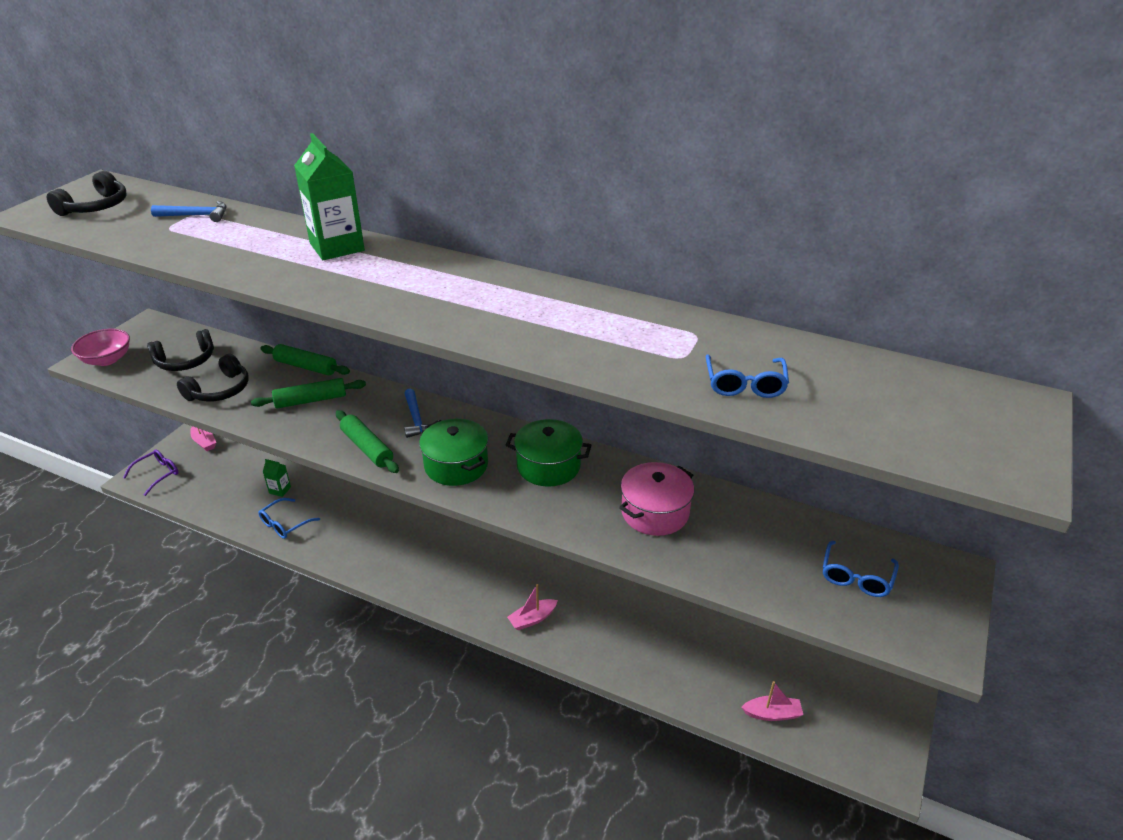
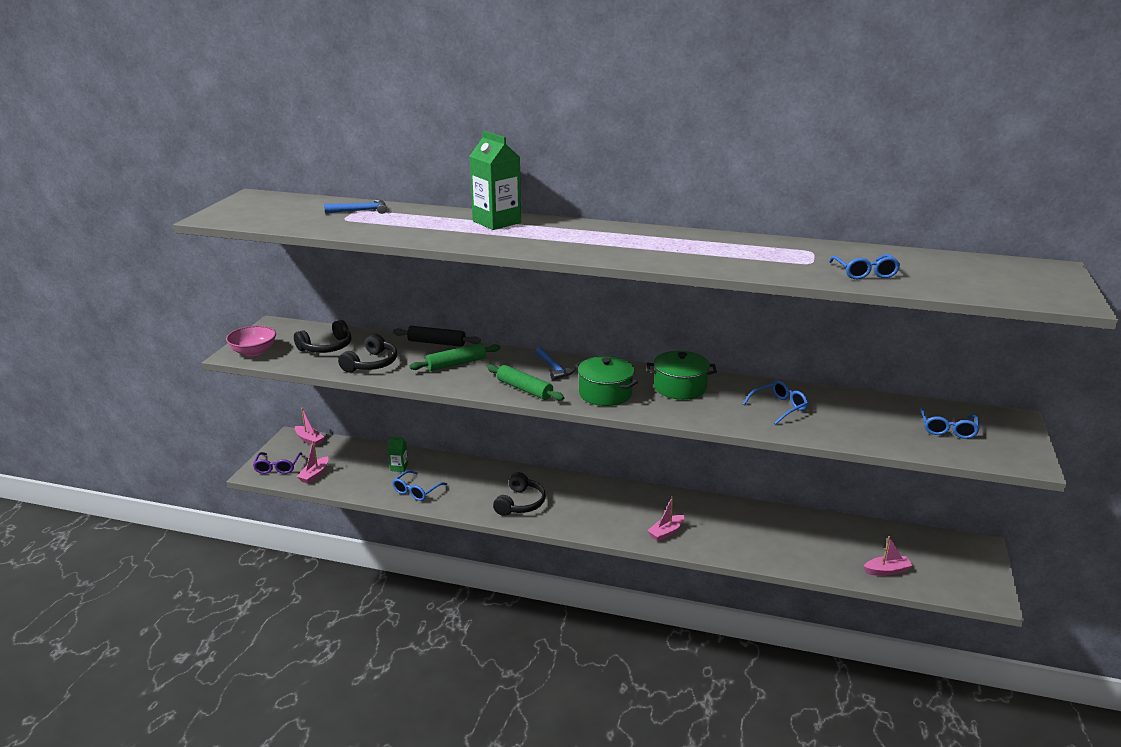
camera: 10 degrees left, 10 degrees down
black headphones [47,171,127,216] -> black headphones moved to [493,472,546,516]
purple glasses [123,449,178,496] -> purple glasses turned 150 degrees clockwise [253,452,302,474]
green rolling pin [260,344,350,375] -> black rolling pin [393,326,481,347]
pink pot [619,462,694,536] -> blue glasses [743,381,808,424]
none -> pink boat [297,440,329,484]

